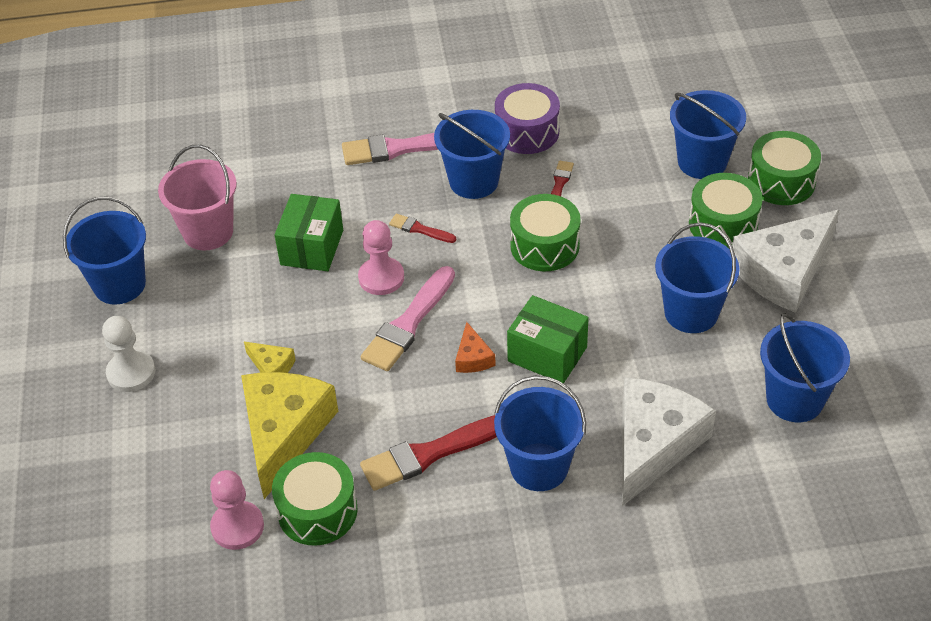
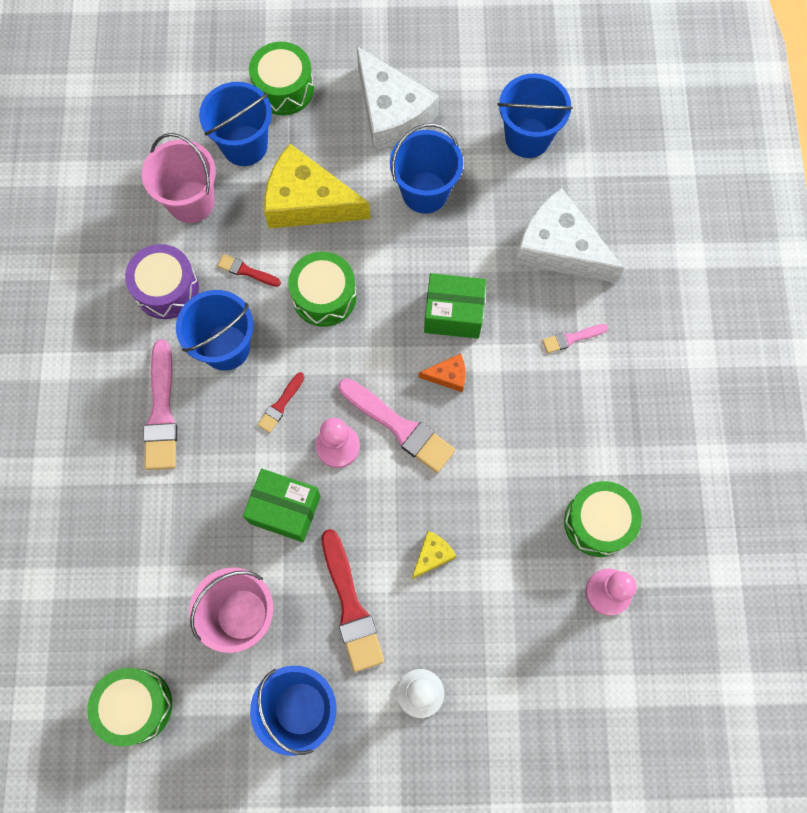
camera: 85 degrees left, 25 degrees up
yellow cheese [241,372,338,499] -> yellow cheese moved to [264,144,370,229]
red brush [360,415,497,491] -> red brush moved to [322,529,384,672]
blue bucket [494,376,586,491] -> pink brush [542,324,608,353]
green box [507,295,589,384] -> green box turned 60 degrees clockwise [424,273,486,339]
green drum [689,173,763,248] -> green drum moved to [87,668,172,746]
none -> pink bucket [142,133,216,223]

